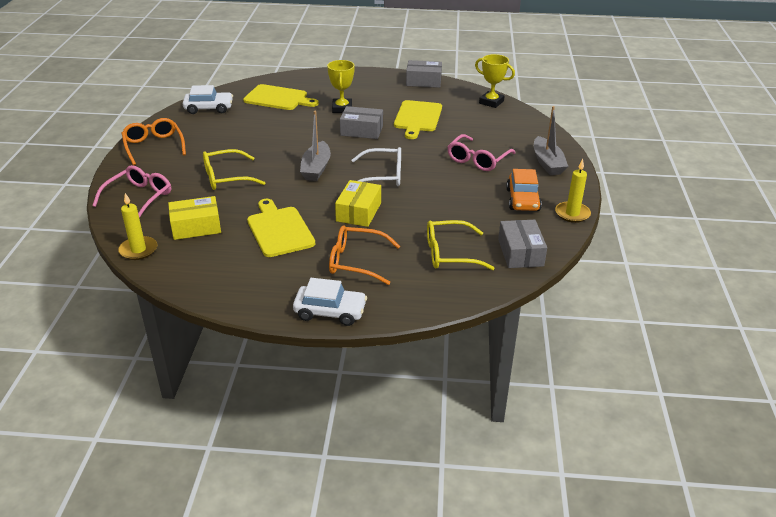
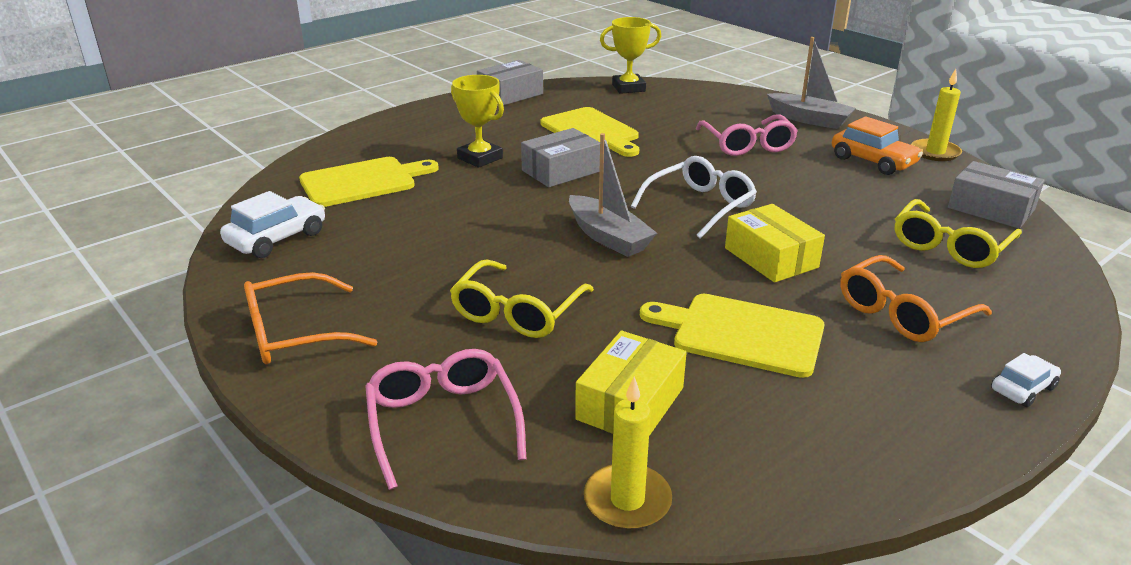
camera: 45 degrees left, 5 degrees down
orange glasses [122,118,186,165] -> orange glasses turned 45 degrees counterclockwise [244,272,378,364]
white car [293,278,367,326] -> white car [991,353,1061,407], size x0.58

